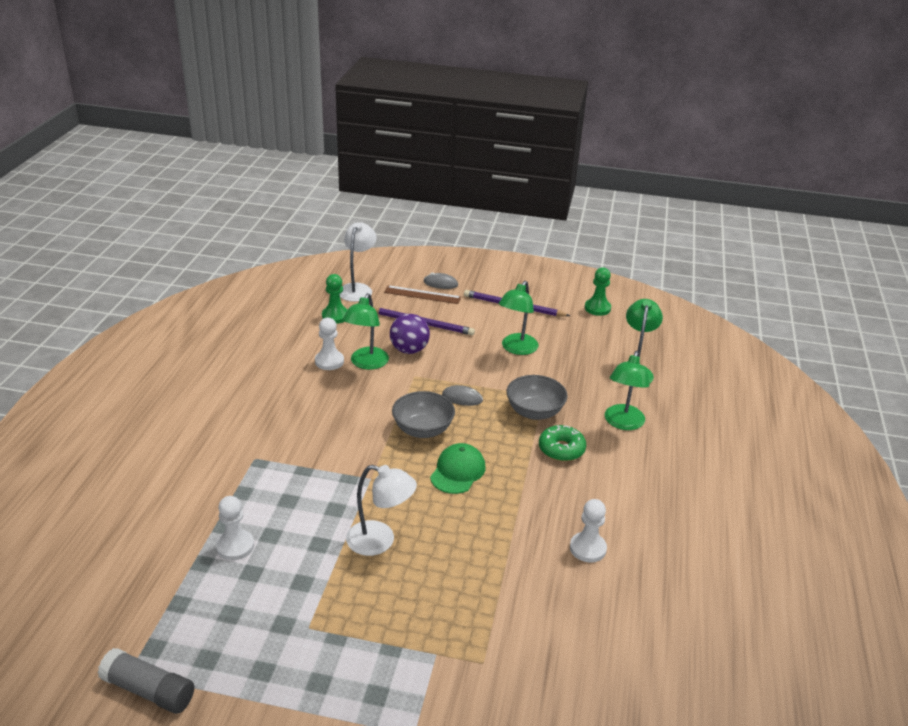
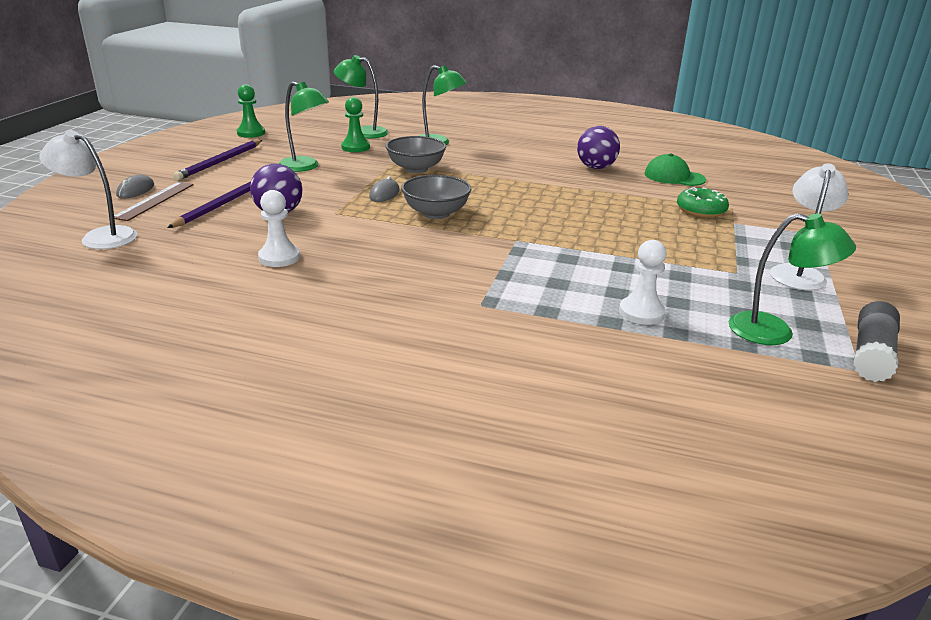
camera: 85 degrees left, 5 degrees down
green pawn [322,274,348,324] -> green pawn moved to [341,97,370,152]
green lamp [343,293,389,370] -> green lamp moved to [729,213,856,345]
white lamp [346,465,417,556] -> white lamp moved to [770,163,848,290]
green cap [430,443,485,494] -> green cap moved to [644,154,706,186]
green donut [539,425,586,461] -> green donut moved to [677,187,729,218]
white pawn [570,499,607,562] -> purple ball [577,126,620,169]

